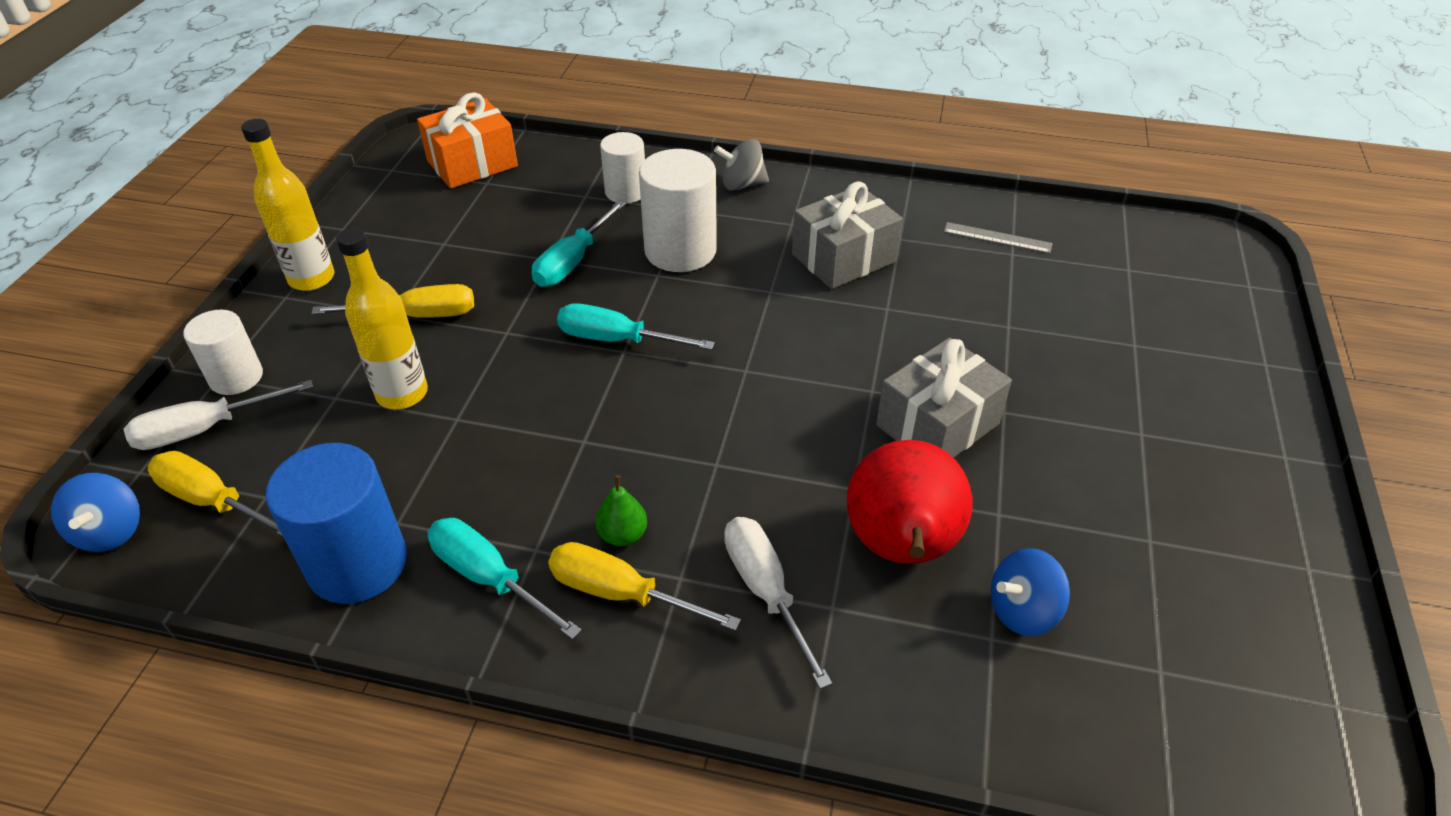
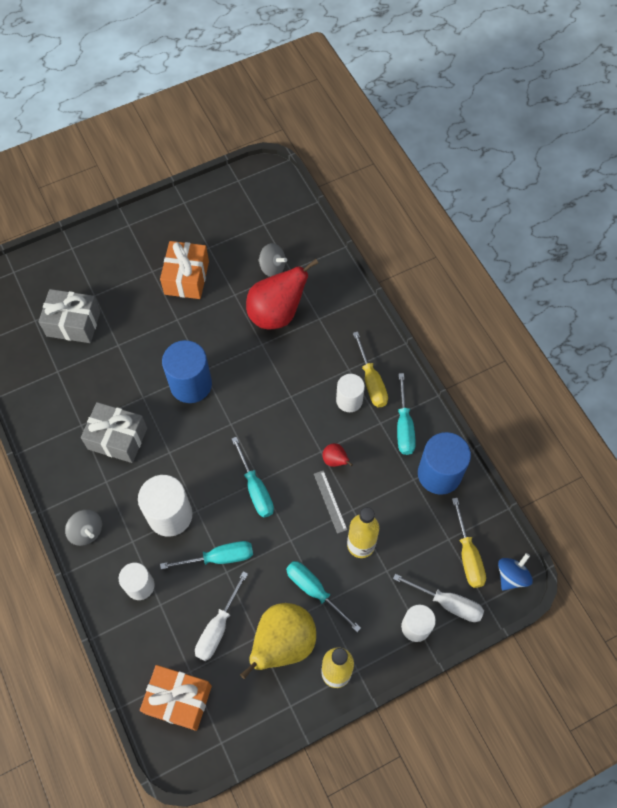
camera: 130 degrees left, 20 degrees up
yellow screwdriver [312,284,474,318] -> turquoise screwdriver [286,561,361,632]
green pear [595,475,647,546] -> white cylinder [336,374,365,412]
white screwdriver [724,517,832,689] -> white screwdriver moved to [195,571,248,661]
grey gift [876,338,1012,458] -> grey gift moved to [38,289,101,343]
grey ruler [944,222,1053,254] -> grey ruler moved to [314,470,347,534]
blue spinning top [991,548,1070,636] -> grey spinning top [258,243,287,277]
none -> orange gift [160,241,209,299]
none -> blue cylinder [162,340,212,403]
none -> yellow pear [240,603,316,679]
none -> red pear [322,443,353,467]

